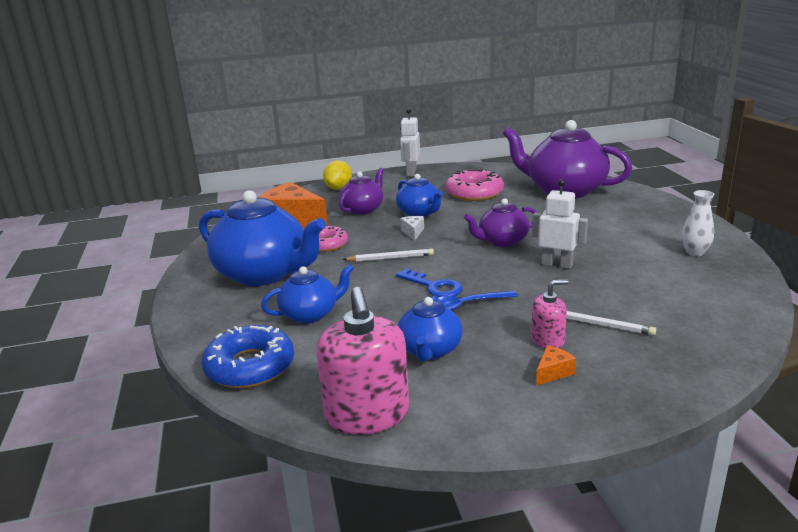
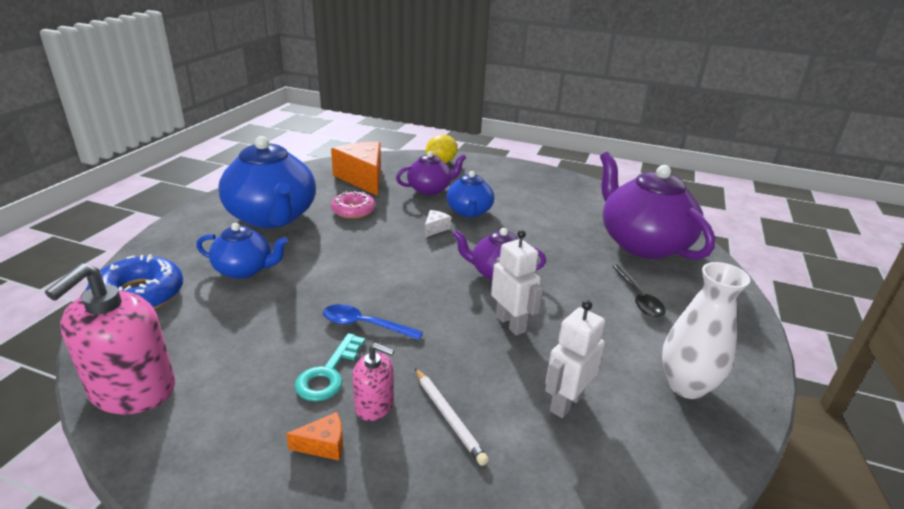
camera: 30 degrees right, 5 degrees up
white pencil [343,249,434,262] -> none
blue key [396,268,463,297] -> none
blue teapot [397,296,463,361] -> none
white robot [400,108,420,177] -> white robot moved to [545,300,605,418]
pink donut [446,168,504,201] -> none
white vase [681,190,715,256] -> white vase [662,262,750,399], size x1.57
none -> turquoise key [295,333,365,401]
none -> black spoon [613,265,666,317]

